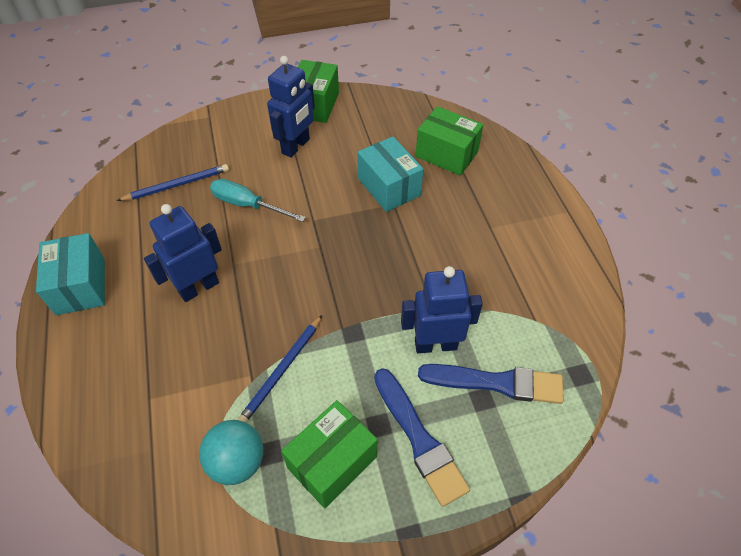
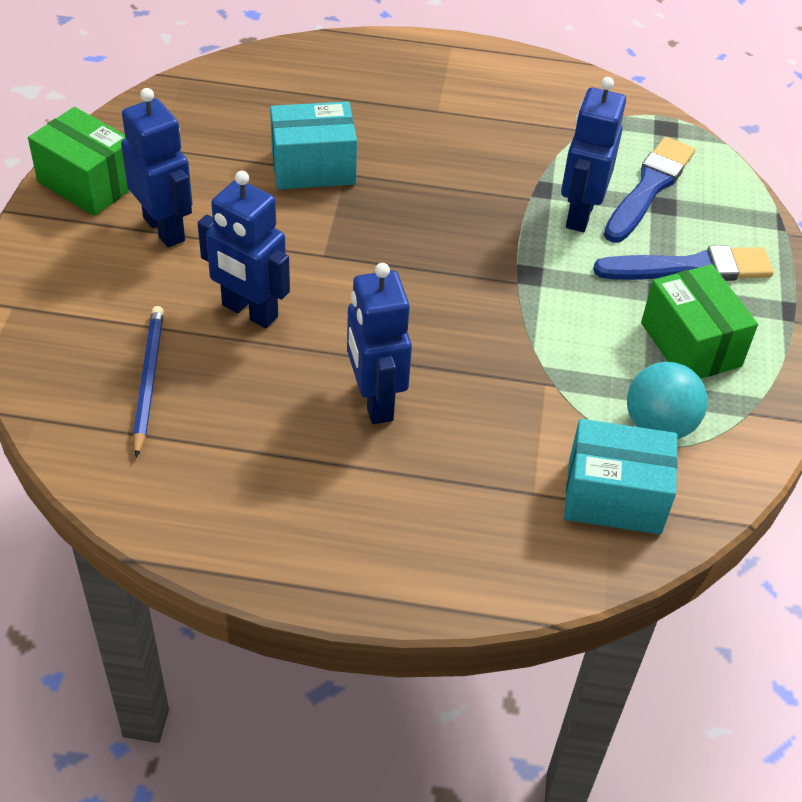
camera: 70 degrees left, 5 degrees down
turquoise box [36,233,105,315] -> turquoise box moved to [564,419,678,534]
turquoise screwdriver [210,179,306,222] -> blue robot [198,171,290,328]
blue pencil [237,315,322,423] -> none
green box [416,106,483,176] -> none

